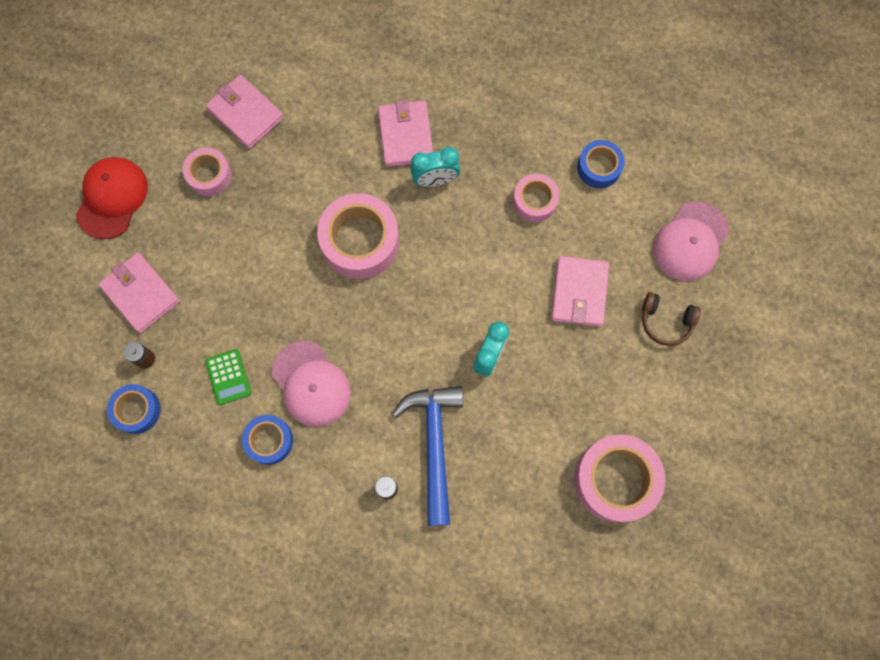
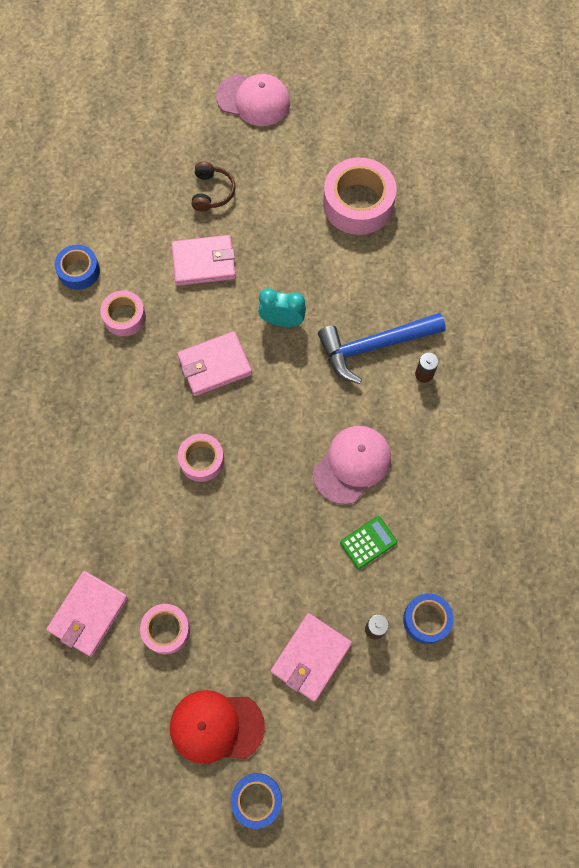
camera: 105 degrees left, 5 degrees down
blue tape [242,415,293,465] -> blue tape moved to [231,773,282,829]
pink tape [317,193,399,279] -> pink tape [178,434,224,482], size x0.57
pink wallet [378,100,433,167] -> pink wallet moved to [177,331,252,396]
turquoise clock [410,147,460,187] -> none
pink cap [653,201,729,281] -> pink cap moved to [216,74,290,126]

